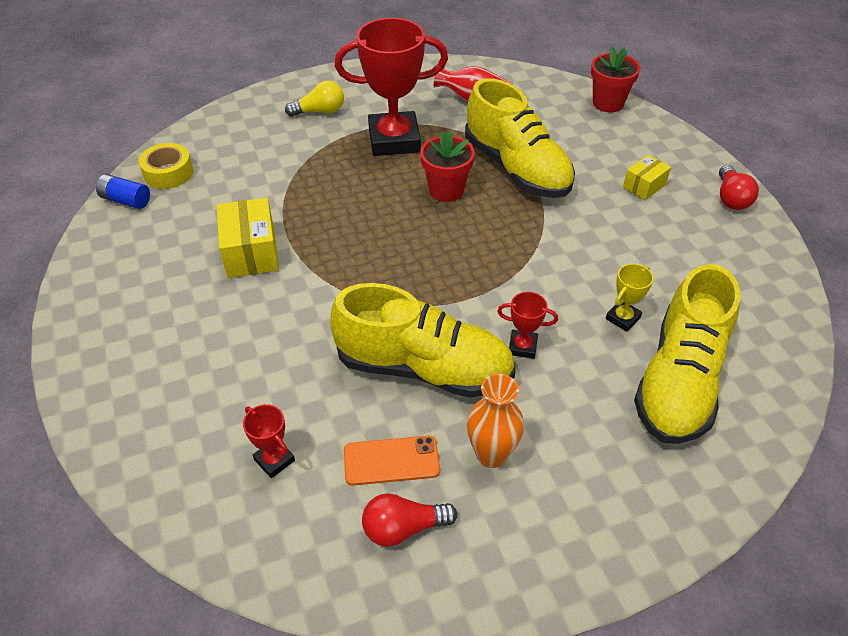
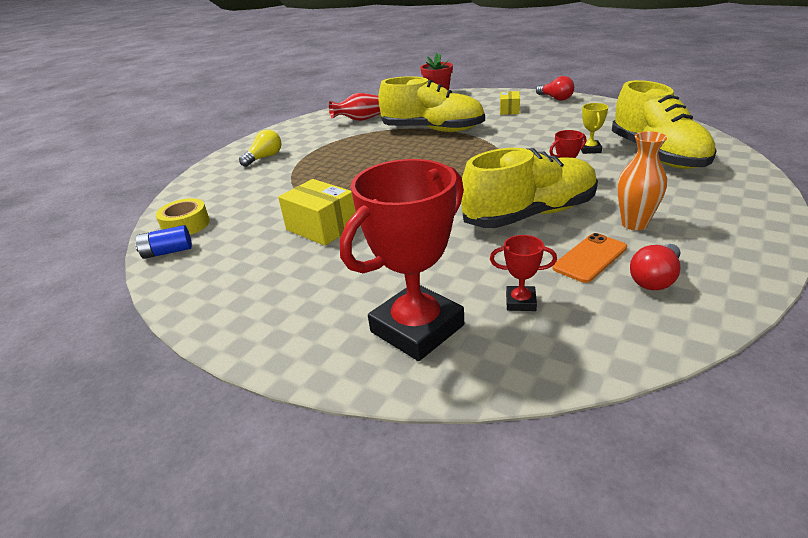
camera: 35 degrees left, 15 degrees down
red trophy [335,18,448,156] -> red trophy moved to [340,159,464,361]
red flower pot [420,131,475,202] -> none

